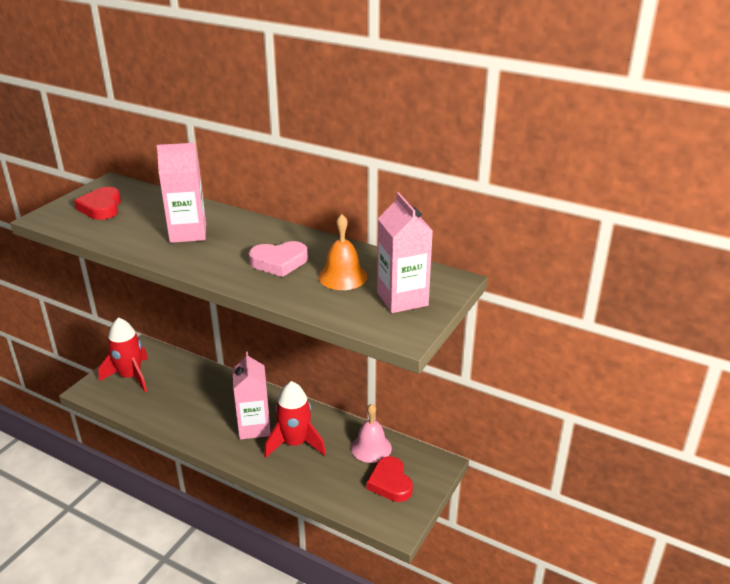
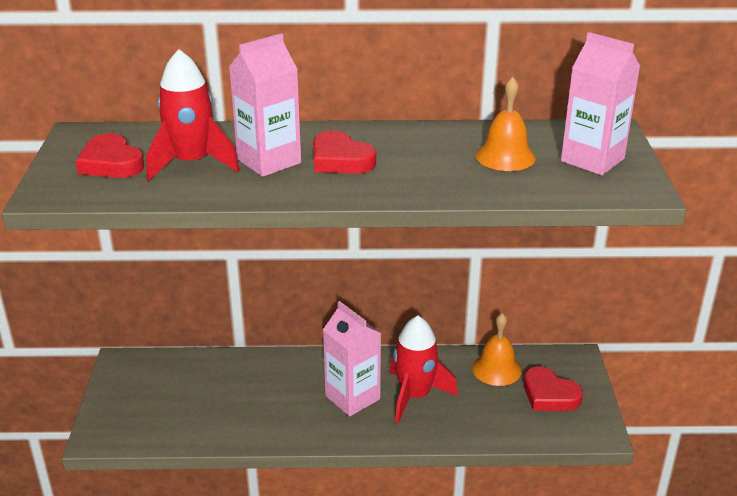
camera: 30 degrees left, 0 degrees up
red rocket [98,317,148,392] -> red rocket moved to [146,49,239,181]
pink heart [249,241,308,277] -> none
pink bell [351,403,392,463] -> orange bell [472,313,522,386]
none -> red heart [313,131,376,174]

